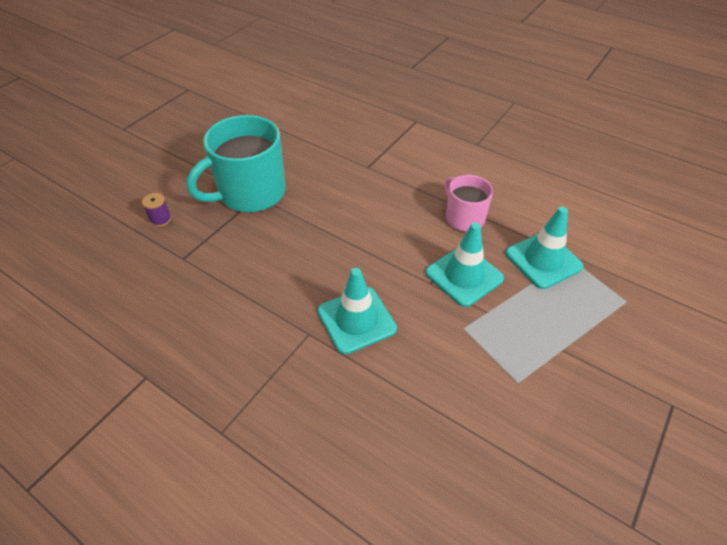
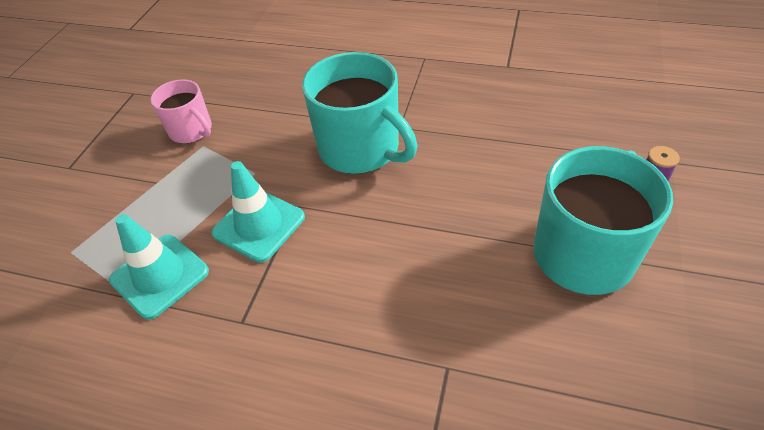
camera: 165 degrees right, 0 degrees up
turquoise traffic cone [318,268,397,355] -> turquoise mug [302,52,417,174]
pink mug [445,175,493,232] -> pink mug moved to [150,79,212,143]

